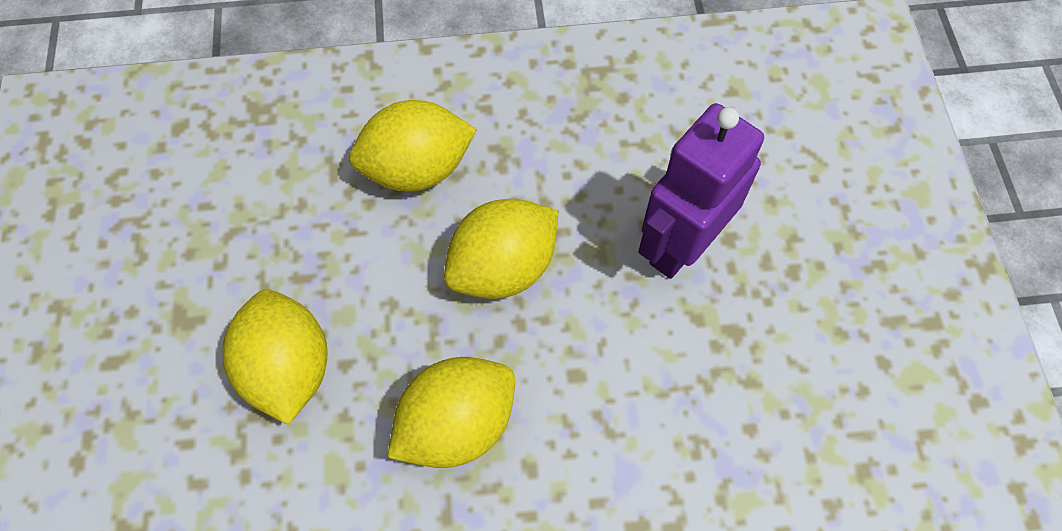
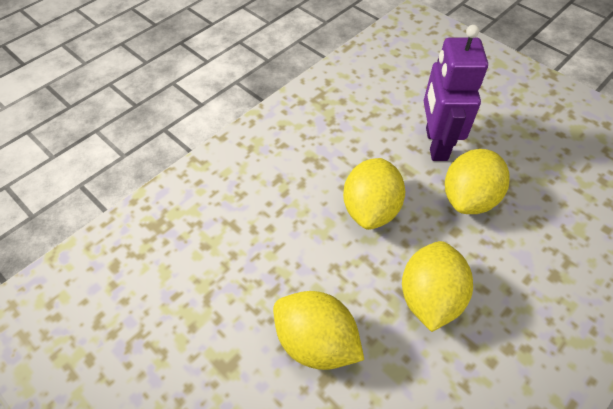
camera: 40 degrees left, 10 degrees down
yellow lemon [349,100,477,191] -> yellow lemon moved to [445,149,510,214]

